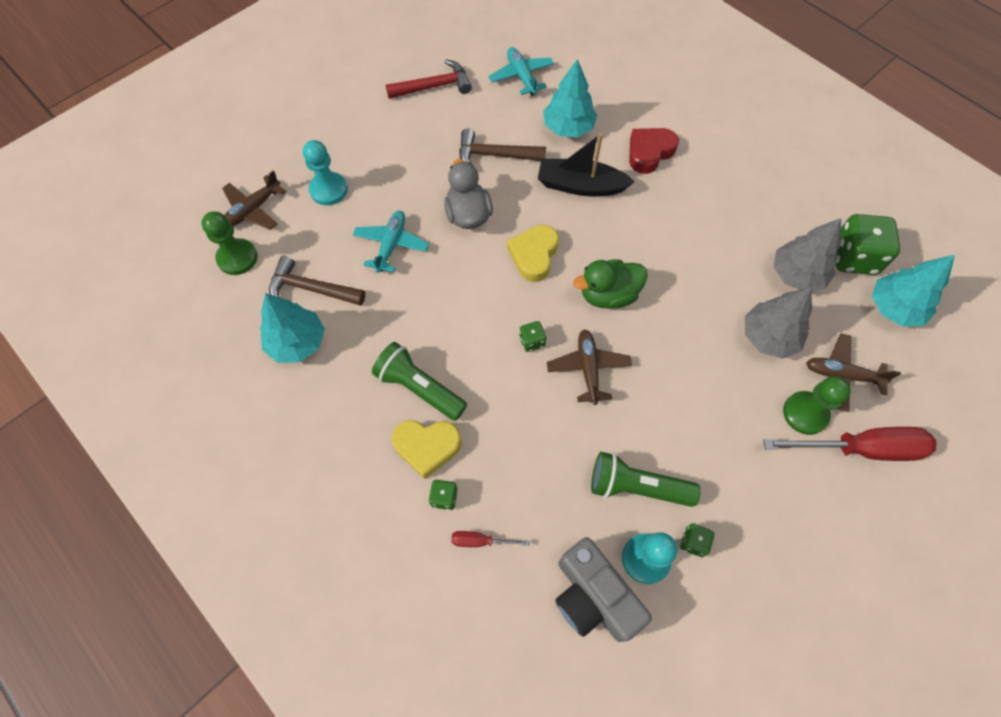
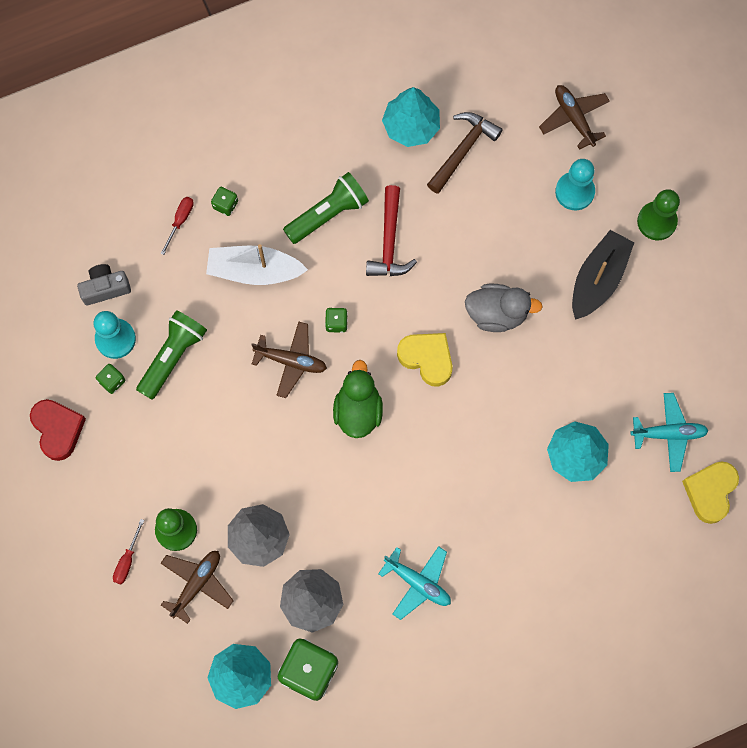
camera: 110 degrees right, 10 degrees up
green pawn [201,212,257,275] -> green pawn moved to [637,189,680,240]
turquoise plane [353,211,429,273] -> turquoise plane moved to [378,546,451,620]
red hammer [385,59,472,99] -> red hammer moved to [366,185,417,276]
yellow heart [392,420,462,479] -> yellow heart moved to [682,461,739,524]
brown hammer [459,129,546,165] -> none
black boat [538,133,635,197] -> black boat moved to [572,230,635,320]
grey camera [555,537,652,642] -> grey camera [77,264,131,306], size x0.62
red heart [629,128,679,174] -> red heart moved to [30,399,86,461]
red screwdriver [764,427,937,461] -> red screwdriver [113,519,144,585], size x0.45
none -> white boat [206,244,308,285]

